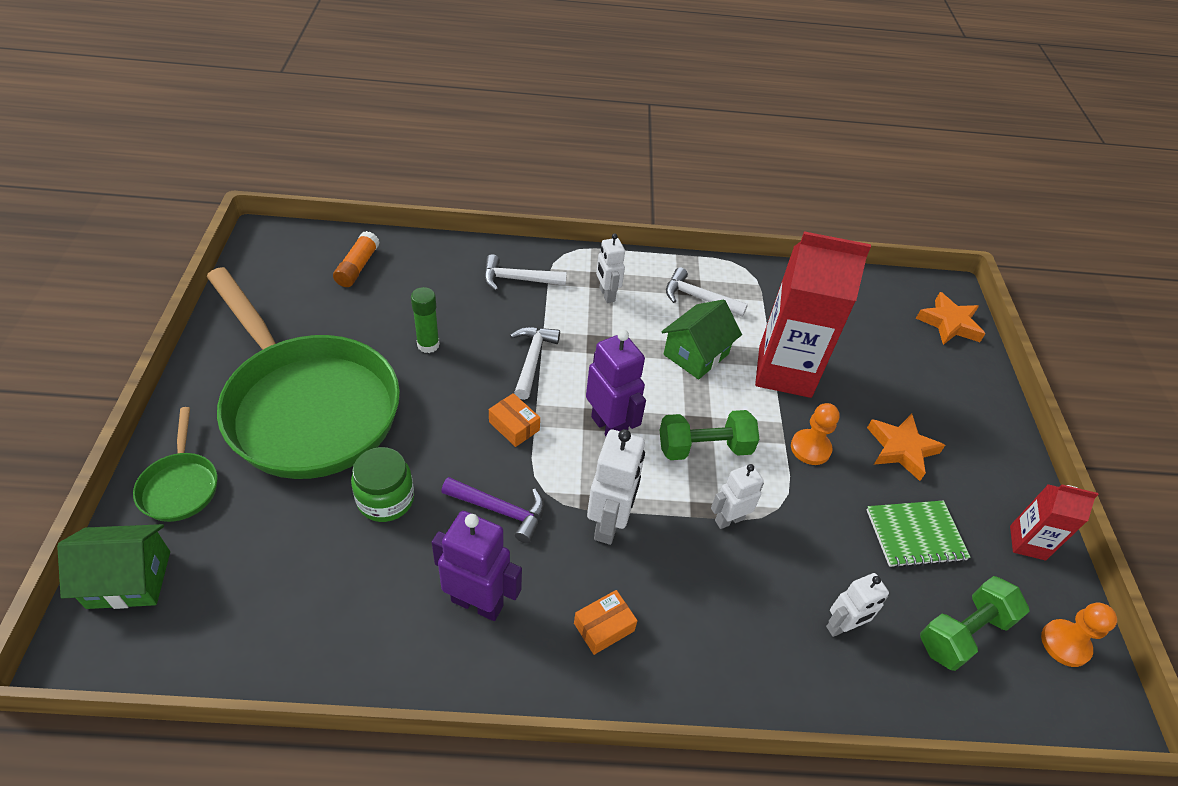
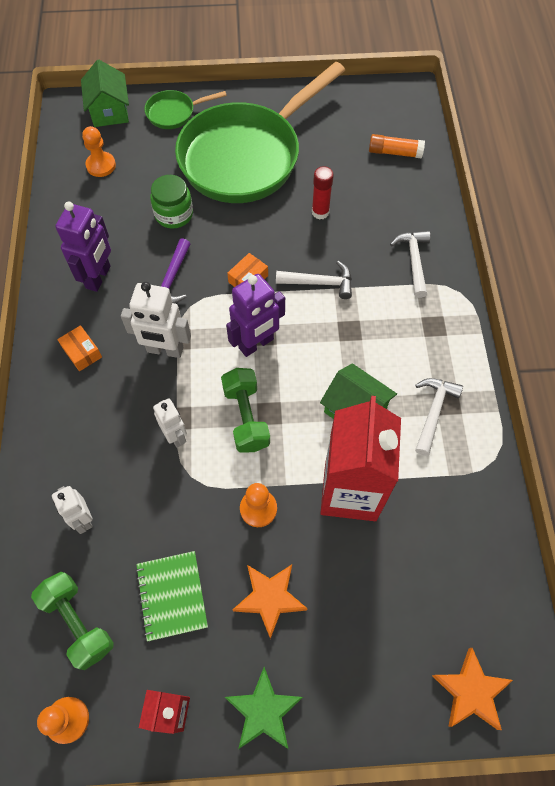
camera: 90 degrees right, 15 degrees up
green glue stick [411,287,440,353] -> red glue stick [312,166,334,220]
white robot [596,233,625,303] -> none
none -> orange pawn [82,126,116,177]
none -> green star [225,667,303,749]

